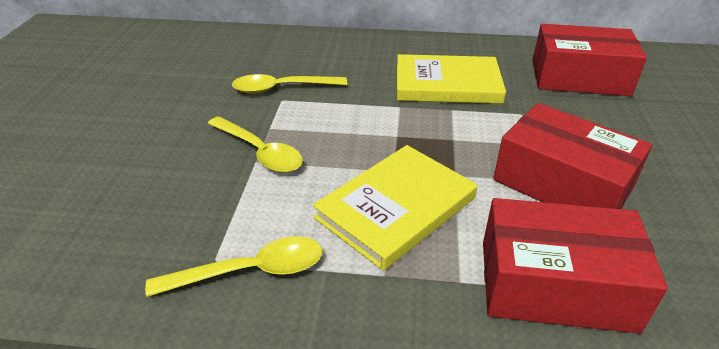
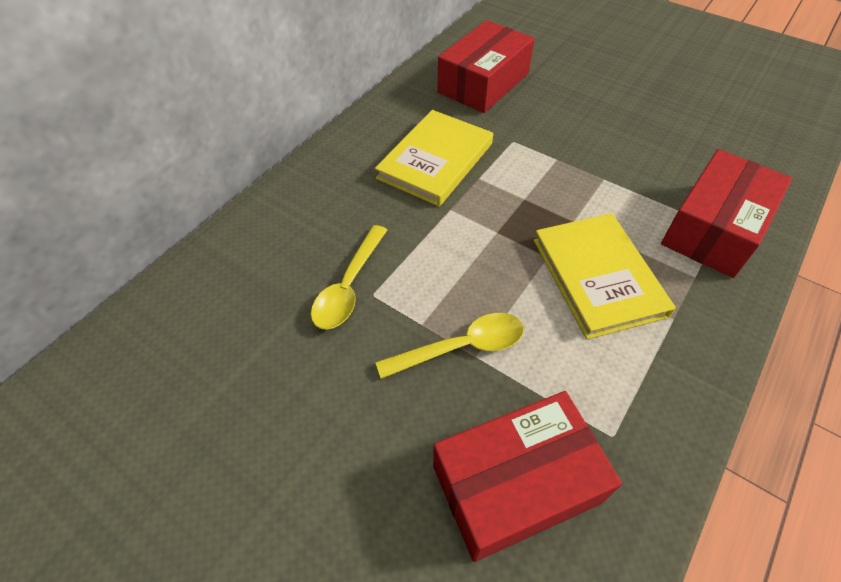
camera: 60 degrees left, 15 degrees up
yellow spoon [145,236,322,297] -> none
red box [493,103,652,209] -> red box moved to [433,391,622,562]

